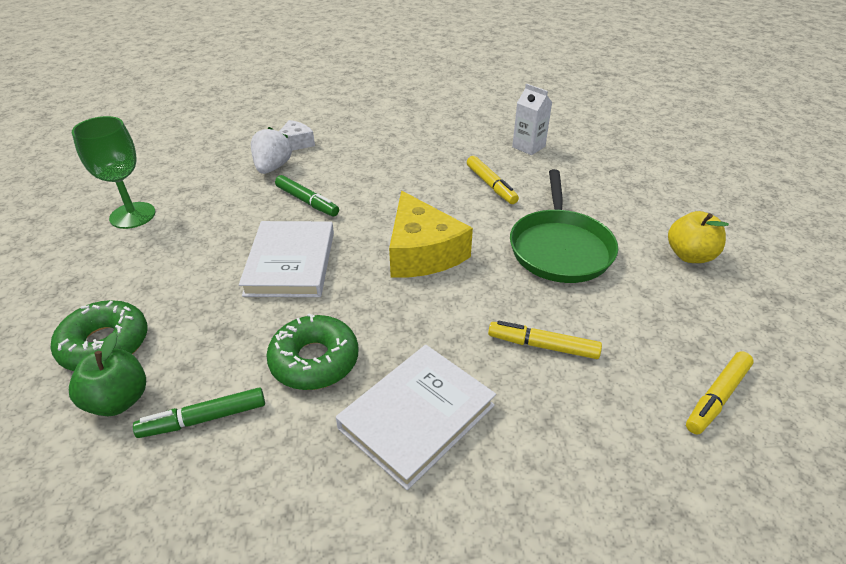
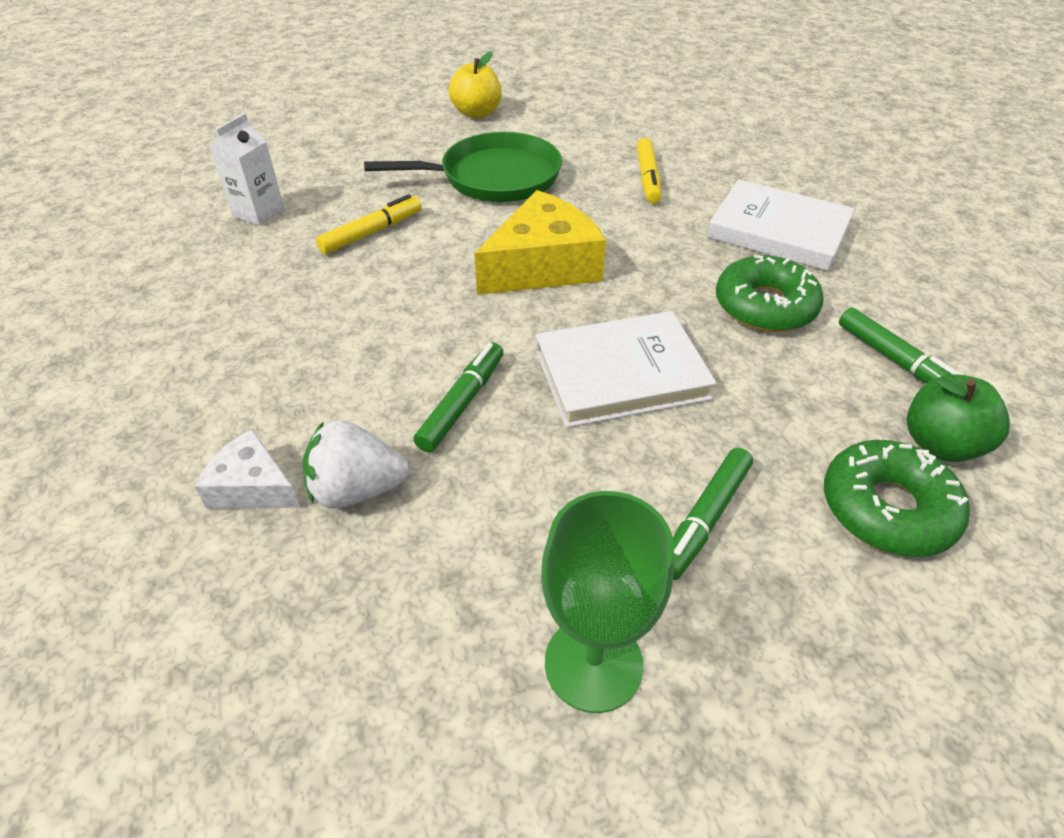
camera: 105 degrees left, 5 degrees up
yellow marker [686,351,754,434] -> none
none -> green marker [673,448,753,580]

